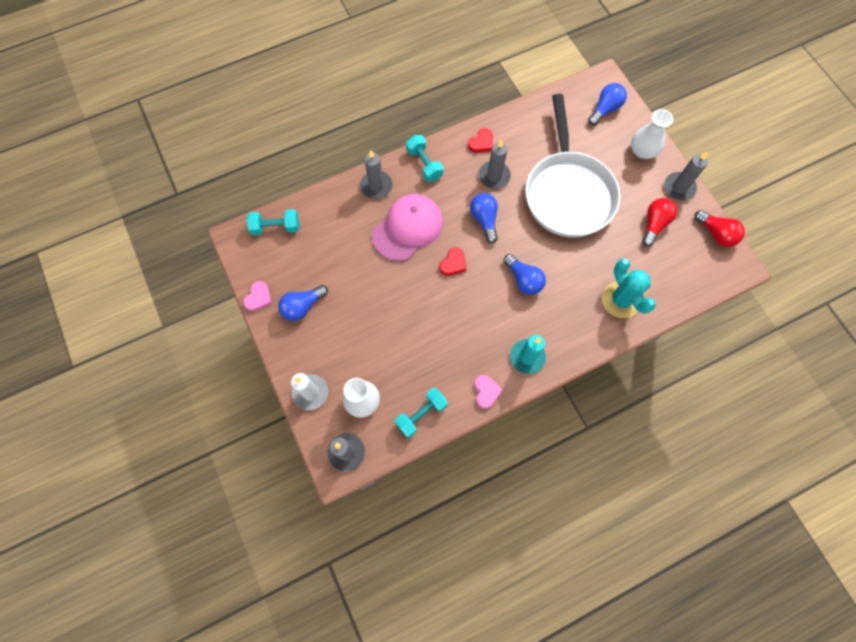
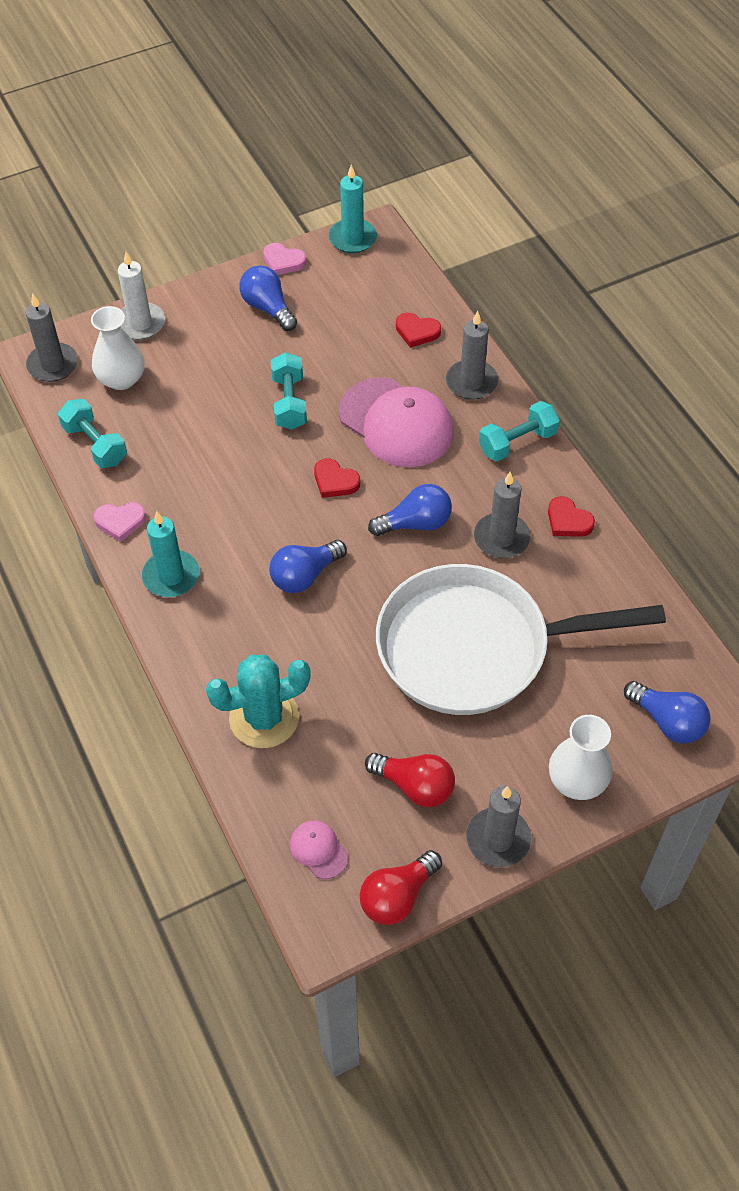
camera: 90 degrees right, 15 degrees down
turquoise dumbbell [247,209,299,236] -> turquoise dumbbell moved to [271,352,307,430]
none -> pink cap [290,821,349,879]
none -> turquoise candle [329,165,377,253]
none -> red heart [396,313,441,348]

